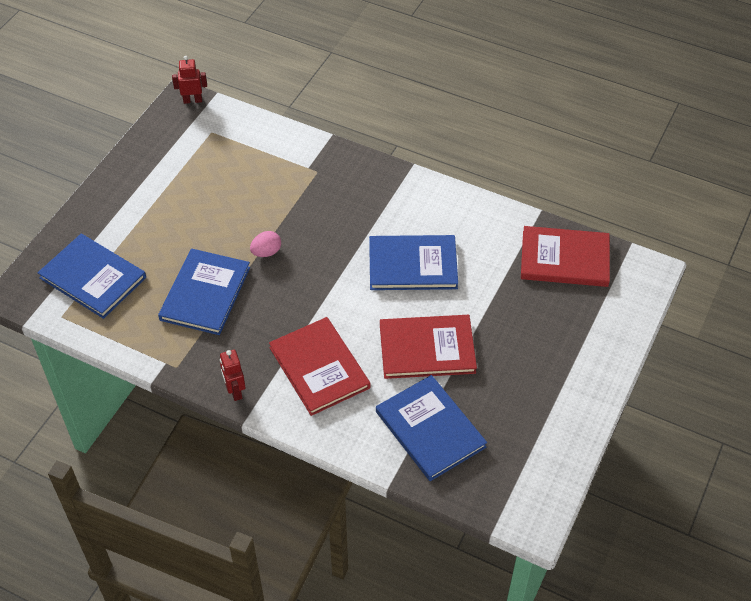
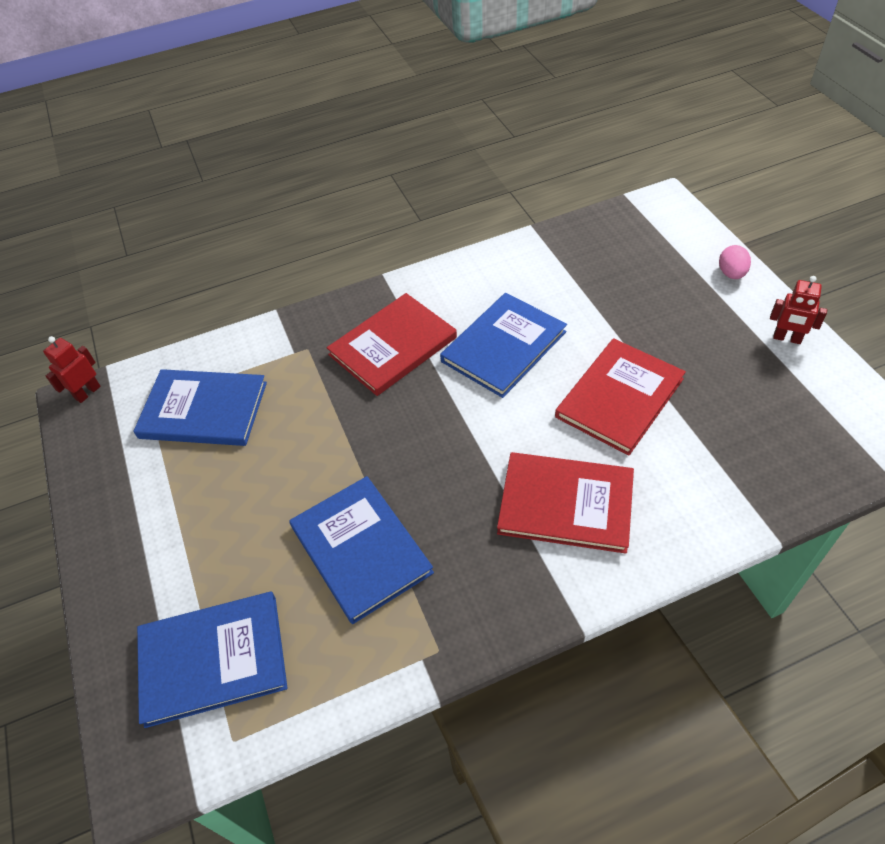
camera: 45 degrees left, 0 degrees up
red robot [220,350,245,401] -> red robot moved to [770,276,827,344]
pink egg [250,231,281,257] -> pink egg moved to [719,245,751,279]
blue book [376,375,487,481] -> blue book moved to [133,369,267,446]
red book [521,226,610,287] -> red book moved to [327,293,457,396]

